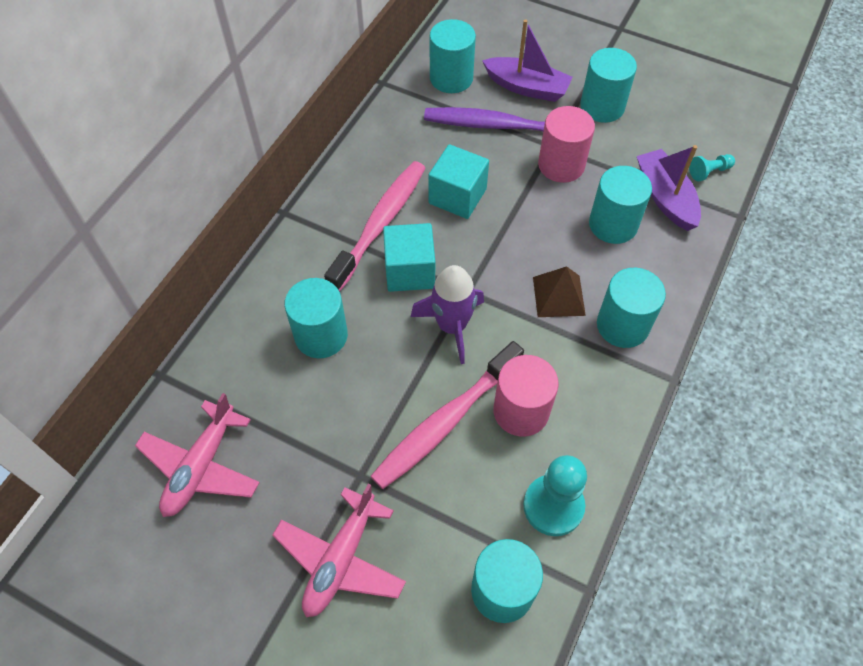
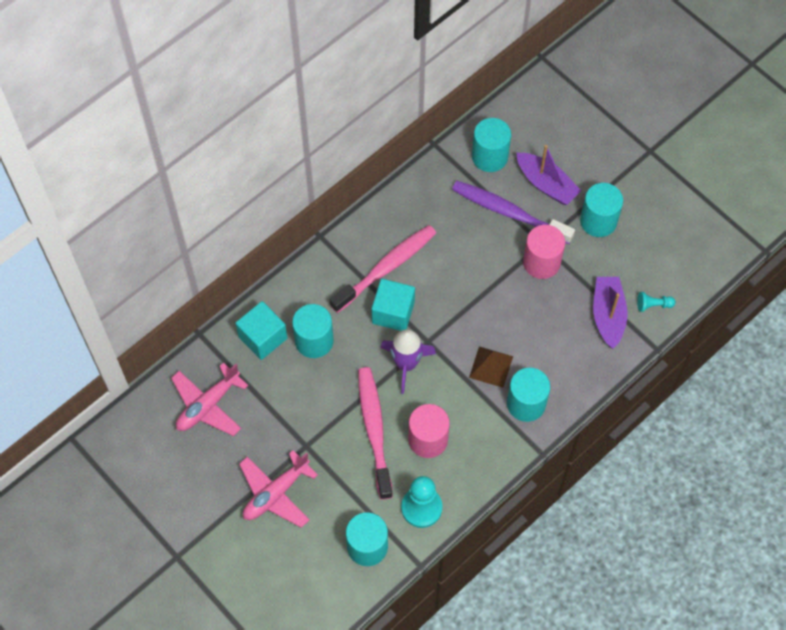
camera: 20 degrees right, 5 degrees up
pink toothbrush [370,341,524,489] -> pink toothbrush turned 105 degrees clockwise [358,367,393,500]
turquoise cube [428,144,489,219] -> turquoise cube moved to [235,301,288,360]
turquoise cylinder [589,166,652,244] -> none

